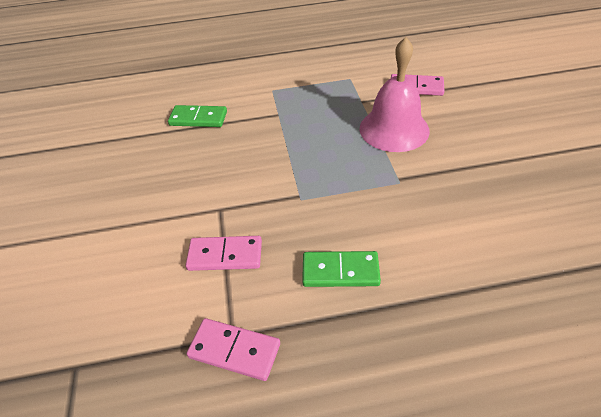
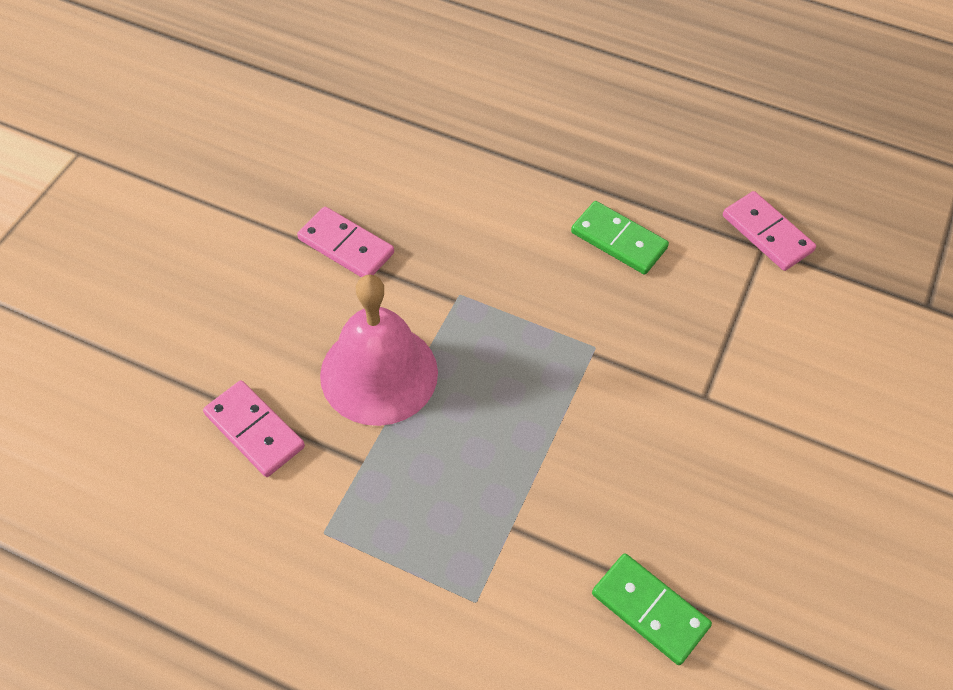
camera: 150 degrees left, 10 degrees up
pink domino [186,236,262,271] -> pink domino moved to [297,207,394,277]

